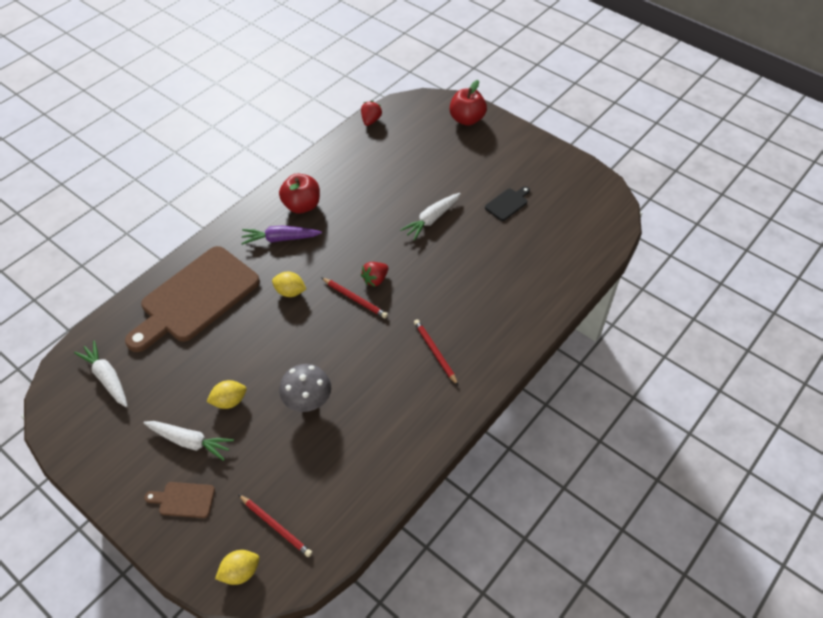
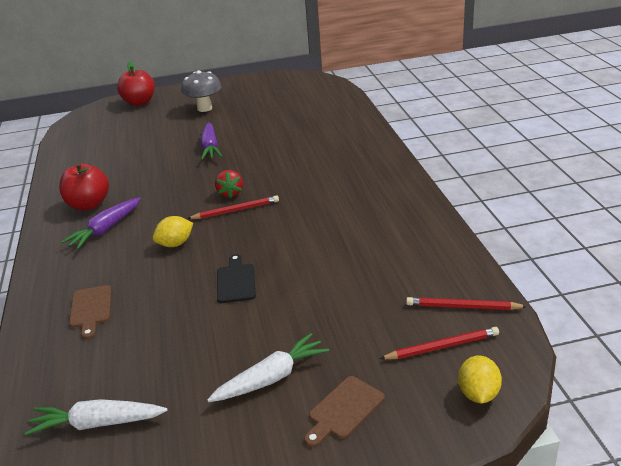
camera: 50 degrees left, 20 degrees down
brown cutting board [125,246,260,352] -> brown cutting board [69,285,112,339], size x0.41
yellow lemon [206,380,246,409] -> none
grey mushroom [279,364,331,412] -> grey mushroom moved to [181,70,222,112]
red strawberry [361,101,382,126] -> none
white carrot [400,193,461,240] -> purple carrot [200,122,223,160]
red pencil [414,319,458,385] -> red pencil moved to [406,297,528,310]
black cutting board [485,186,530,221] -> black cutting board moved to [217,254,256,303]

